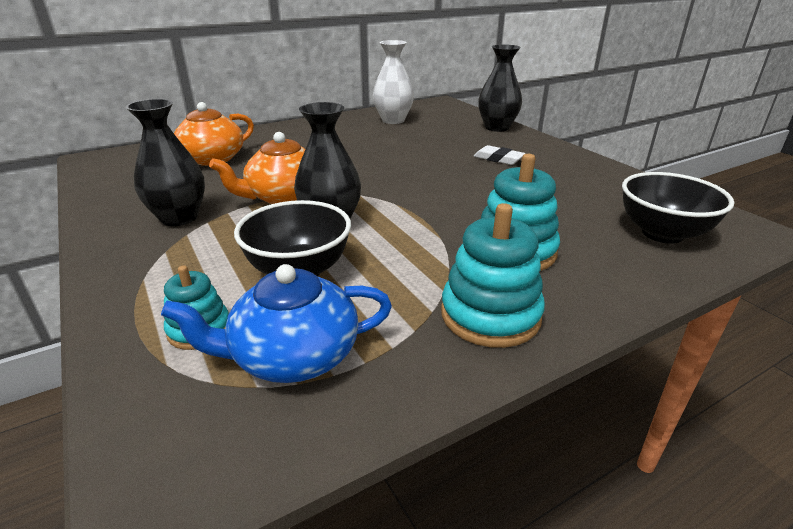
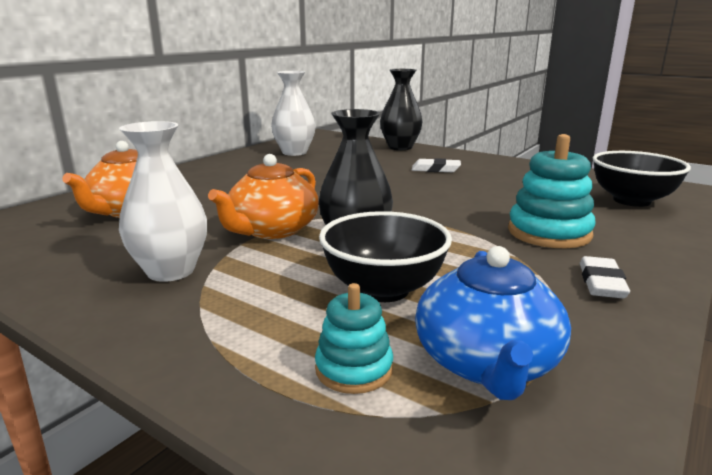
camera: 25 degrees left, 10 degrees down
black vase [126,99,205,226] -> white vase [119,121,207,282]
blue teapot [161,264,392,383] -> blue teapot turned 45 degrees counterclockwise [415,246,571,400]
turquoise stacking toy [441,203,545,348] -> white eraser [580,256,630,298]

